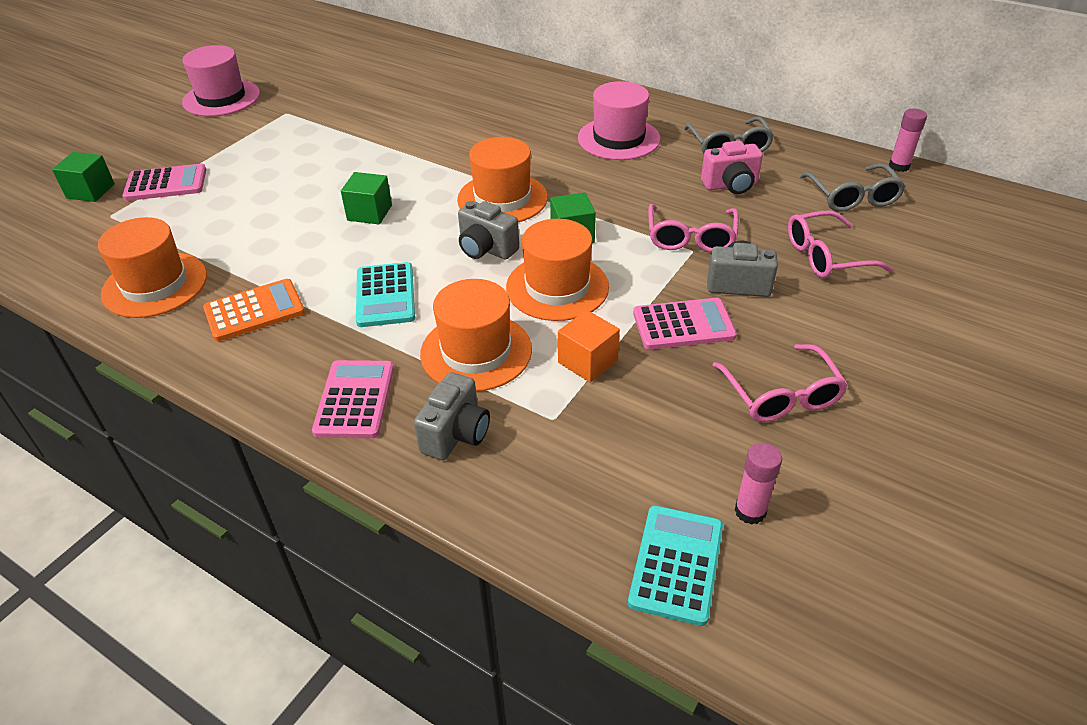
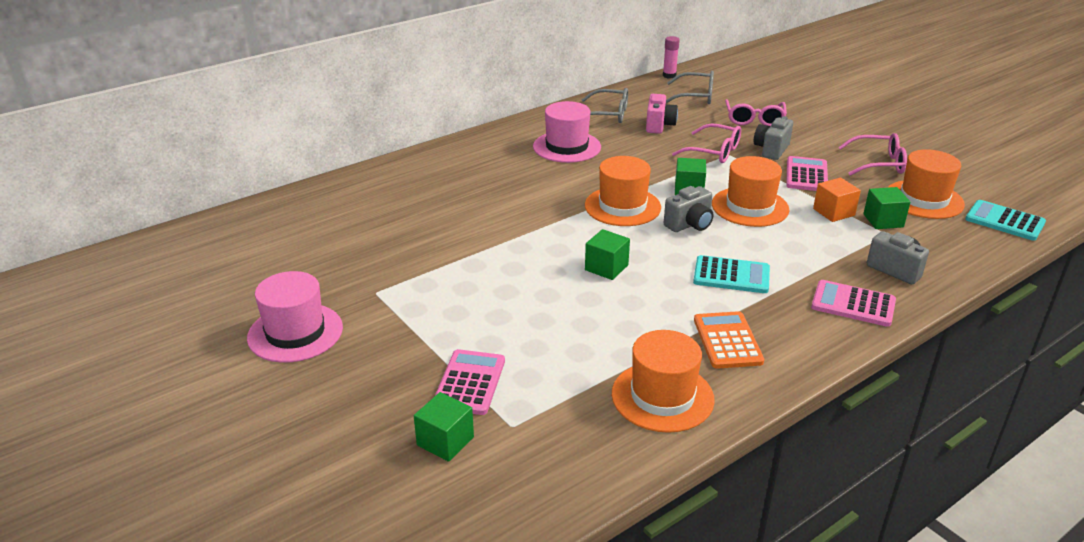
camera: 70 degrees left, 10 degrees down
orange hat [420,279,532,391] -> orange hat moved to [887,149,965,219]
pink glue stick [735,443,782,525] -> none
none -> green cube [863,187,910,229]

